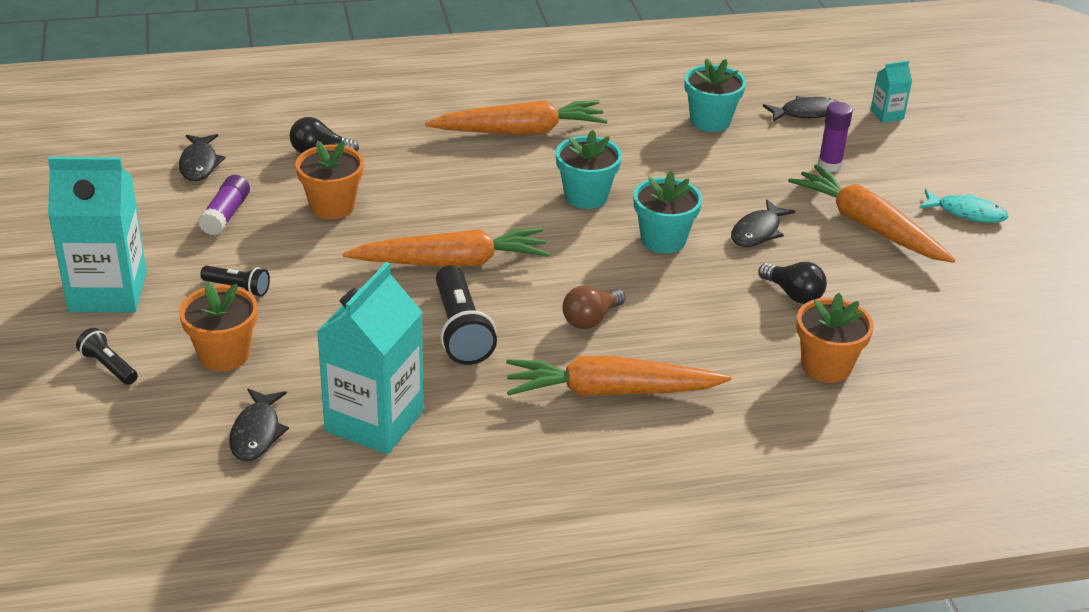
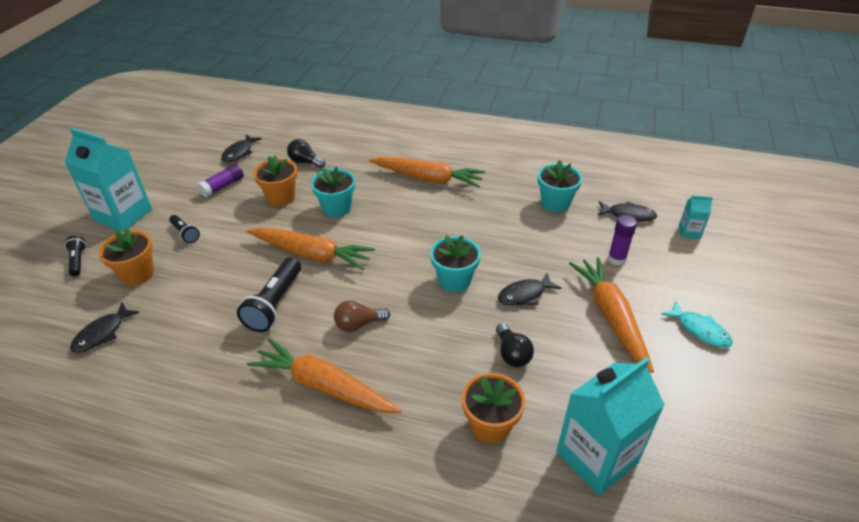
camera: 30 degrees right, 5 degrees up
turquoise carton [317,262,424,454] -> turquoise carton moved to [556,357,665,496]
turquoise flower pot [556,130,622,209] -> turquoise flower pot moved to [311,166,355,217]

